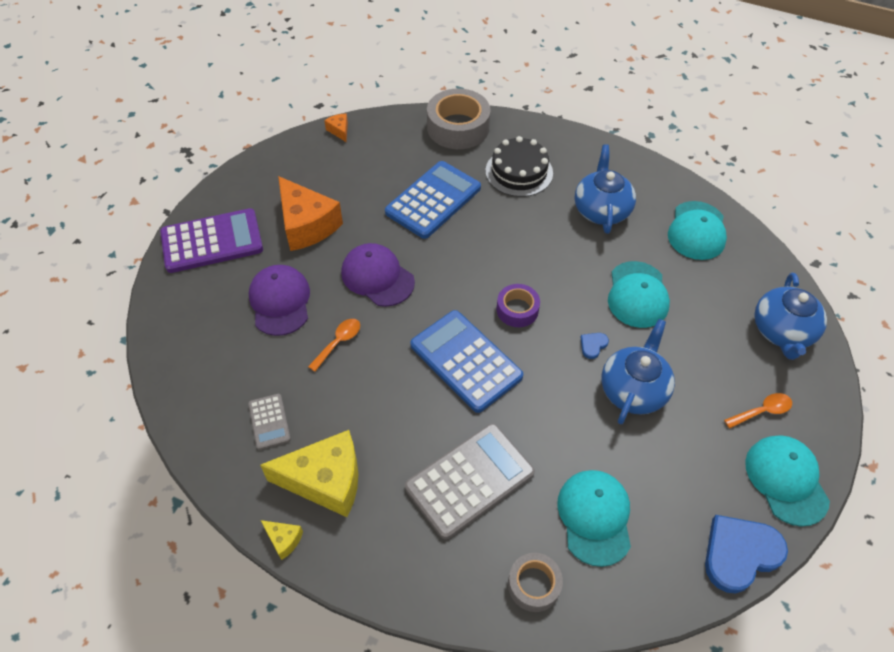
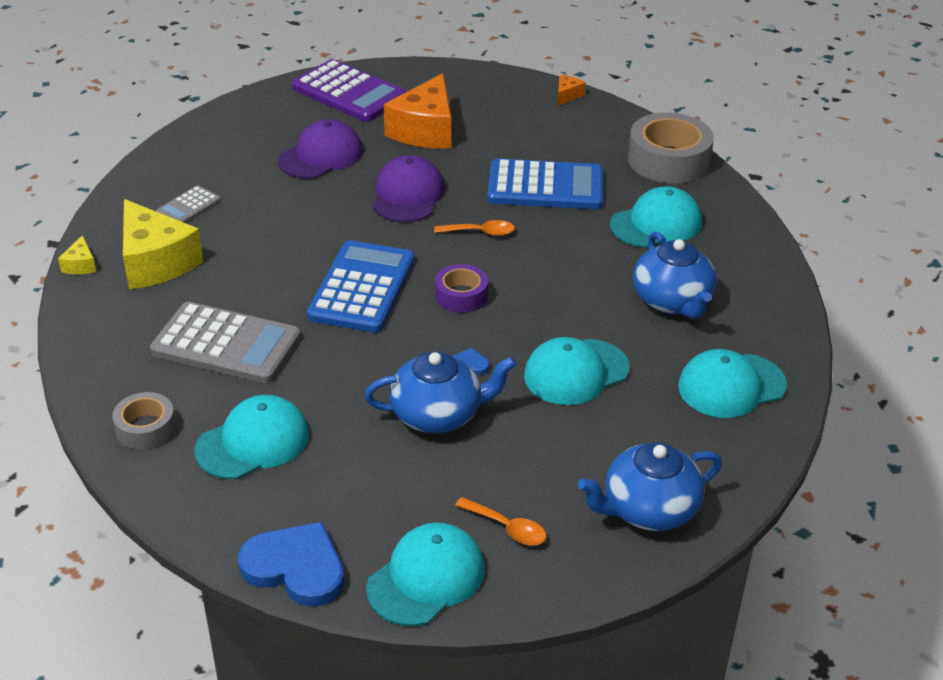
camera: 55 degrees right, 15 degrees down
orange spoon [308,319,360,372] -> orange spoon moved to [434,220,515,236]
black cake [486,136,553,197] -> turquoise cap [610,186,702,248]
blue teapot [575,144,636,234] -> blue teapot turned 105 degrees clockwise [633,231,717,319]

